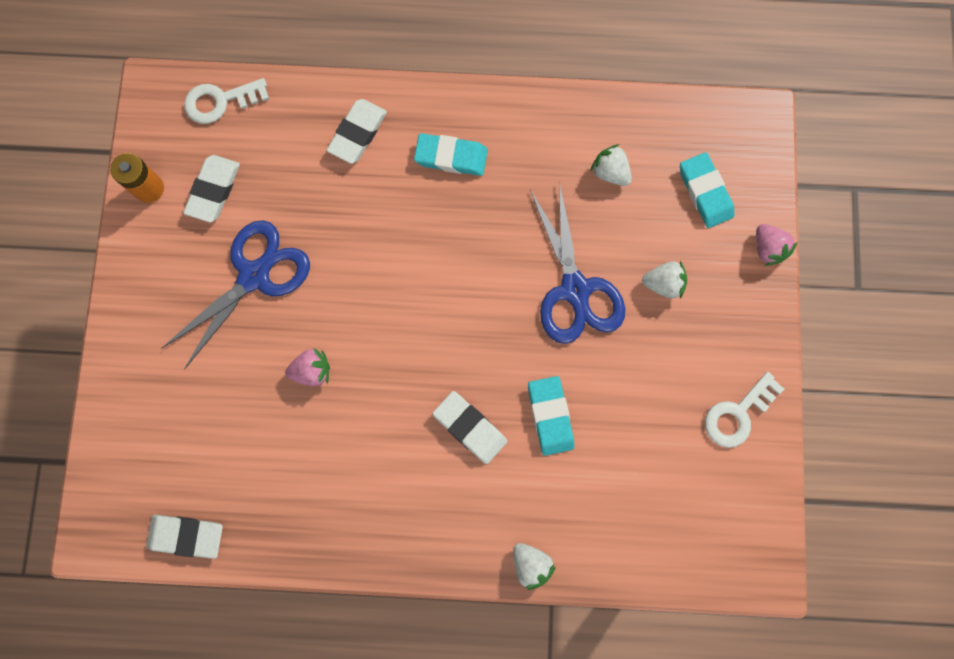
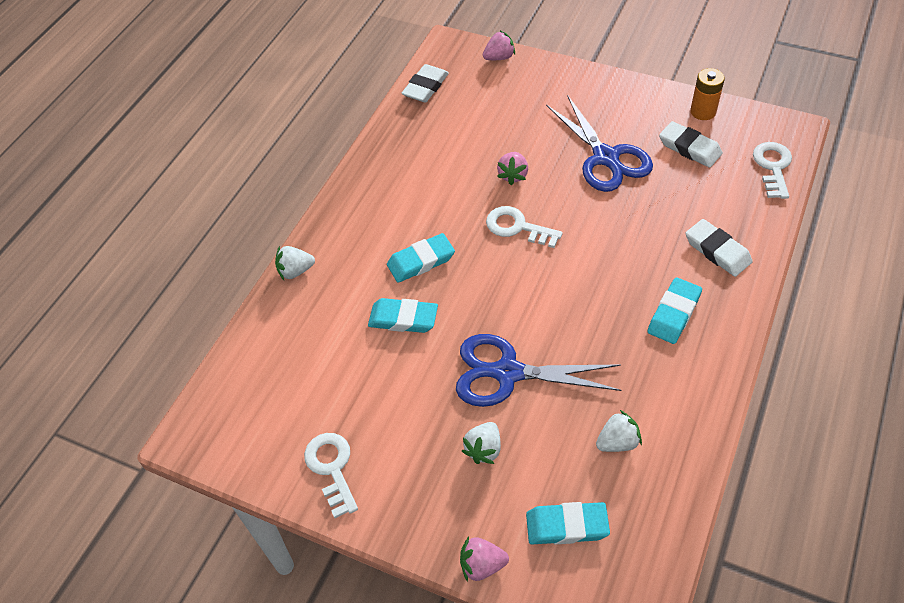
camera: 115 degrees right, 25 degrees down
white eraser [432,391,507,464] -> turquoise eraser [387,233,455,283]
none -> pink strawberry [483,31,515,60]
none -> white key [486,206,563,248]

